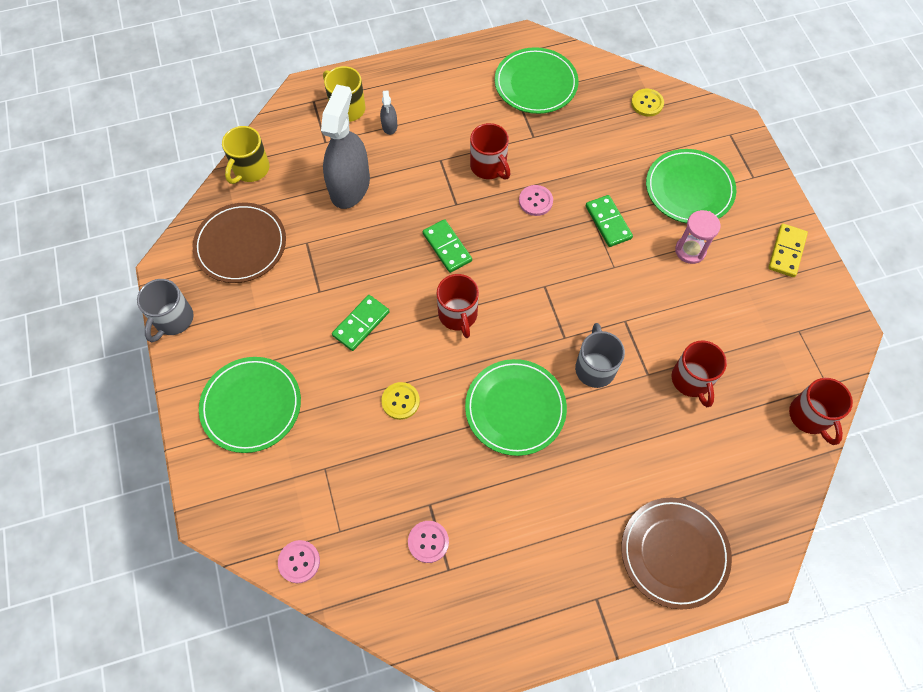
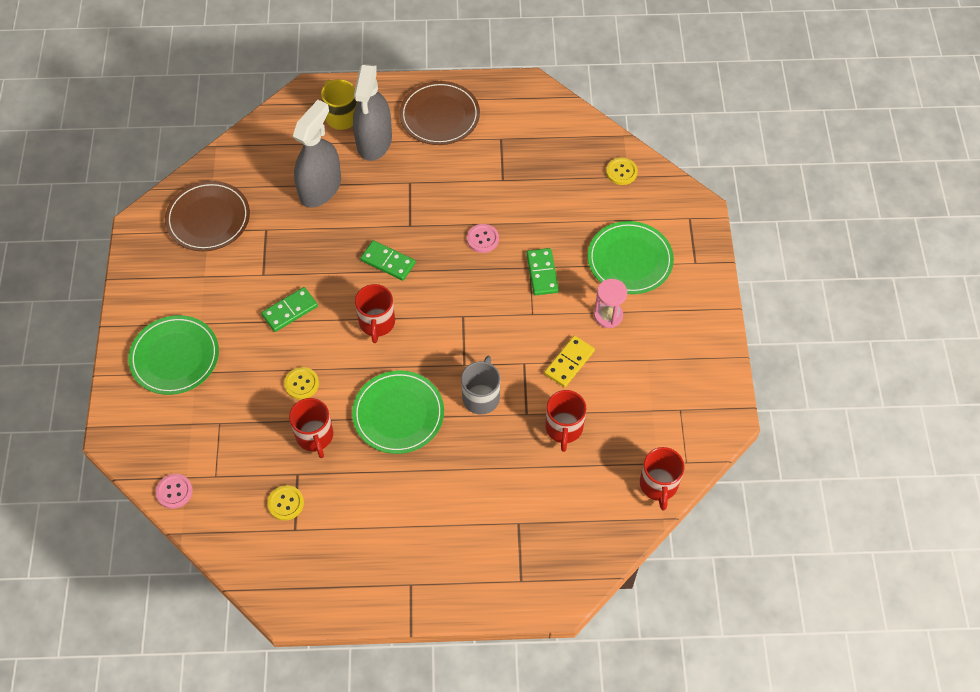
camera: 15 degrees right, 5 degrees down
grey mug [137,279,193,342] -> none
yellow mug [222,126,269,184] -> none
grey spray bottle [380,90,397,135] -> grey spray bottle [353,64,392,161], size x2.36
pink button [408,521,449,563] -> yellow button [267,485,304,521]
green domino [423,219,472,273] -> green domino turned 45 degrees counterclockwise [360,240,416,281]
red mug [470,123,510,179] -> red mug moved to [289,398,333,458]
green plate [495,47,578,114] -> none
brown plate [621,498,732,609] -> brown plate moved to [399,81,480,145]
yellow domino [768,224,808,277] -> yellow domino moved to [544,336,595,387]

